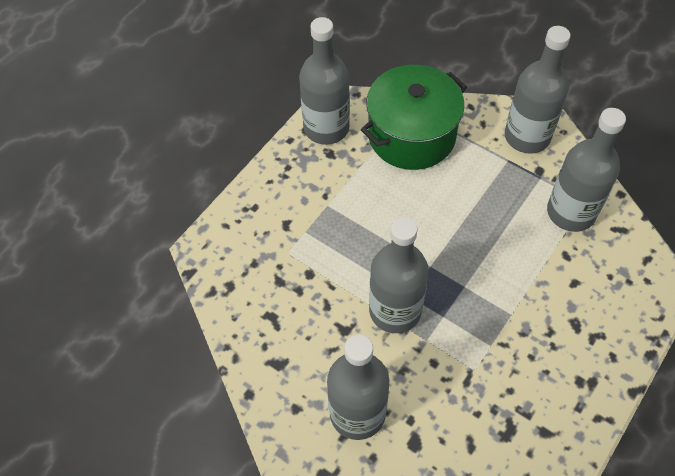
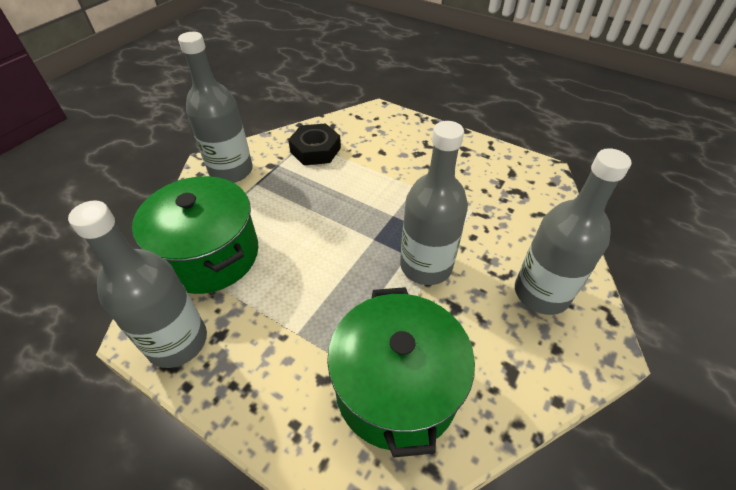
camera: 95 degrees left, 10 degrees down
grey bottle [547,108,626,232] -> black nut [288,123,341,165]
none -> green pot [327,287,475,458]

